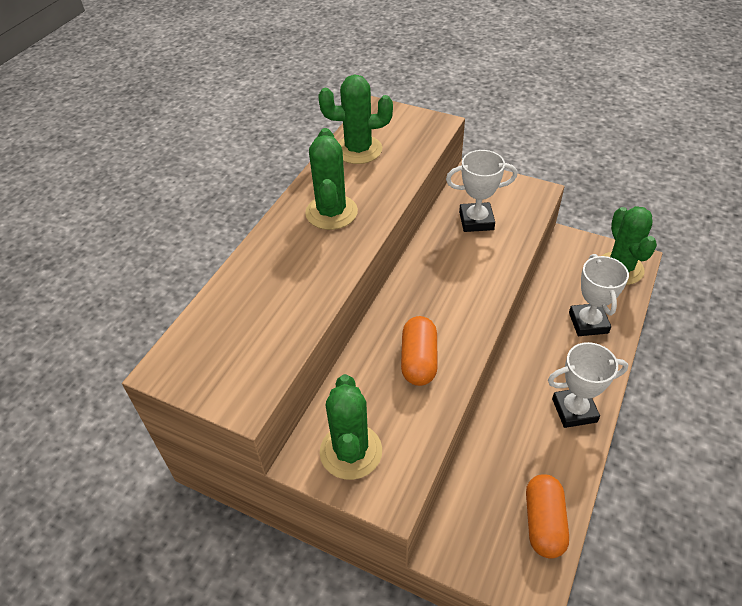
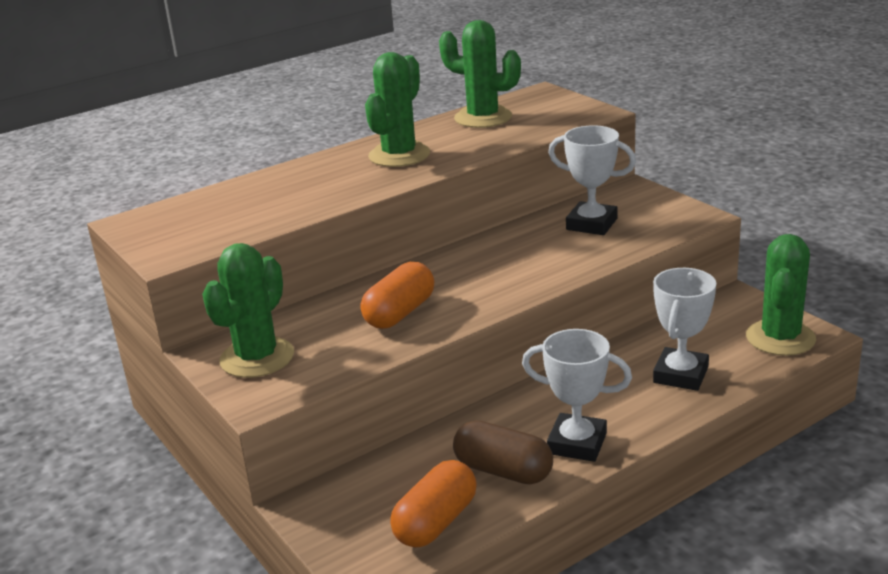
camera: 30 degrees right, 20 degrees down
none -> brown capsule [453,420,553,484]

